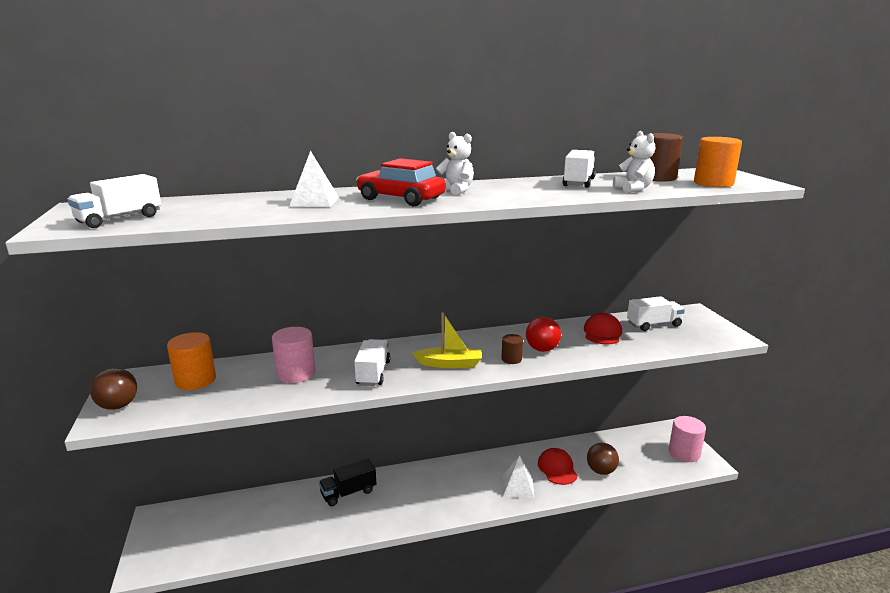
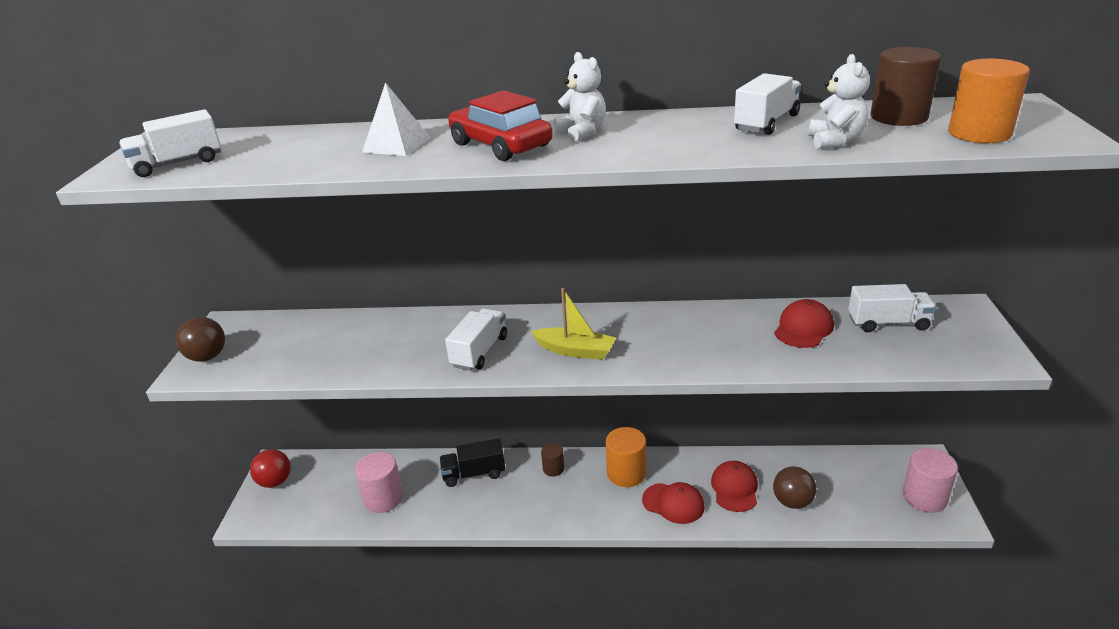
camera: 20 degrees right, 10 degrees up
orange cylinder [167,332,216,390] -> orange cylinder moved to [606,427,646,487]
pink cylinder [272,327,315,383] -> pink cylinder moved to [355,452,403,513]
brown cylinder [501,334,523,364] -> brown cylinder moved to [541,443,564,477]
white pyramid [502,456,535,499] -> red cap [642,482,705,524]
red ball [526,317,561,352] -> red ball moved to [250,449,291,488]

